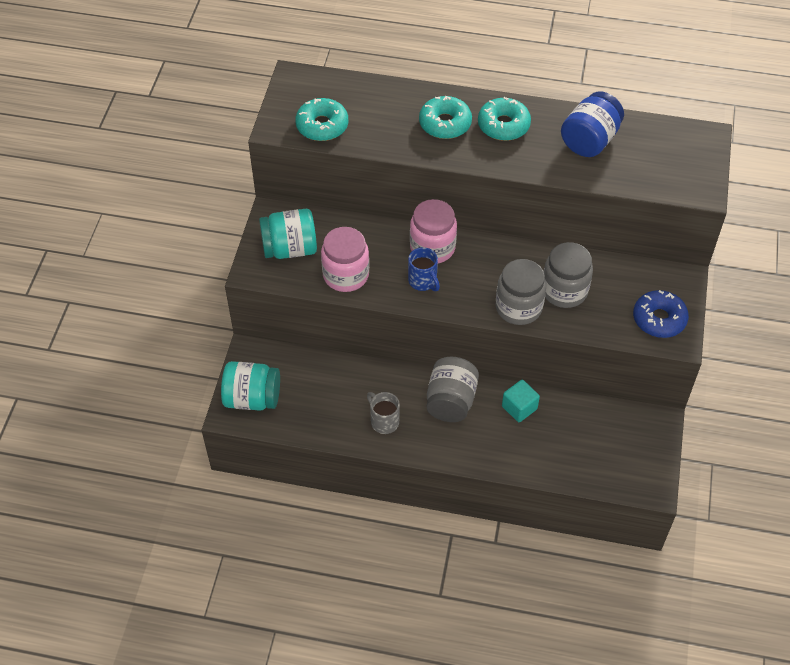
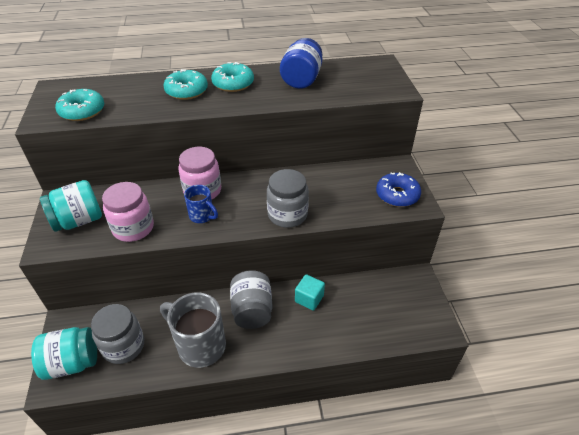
camera: 20 degrees left, 10 degrees down
grey mug [367,392,400,434] -> grey mug [160,292,226,368], size x1.85
grey jar [544,242,593,308] -> grey jar moved to [91,304,144,364]

